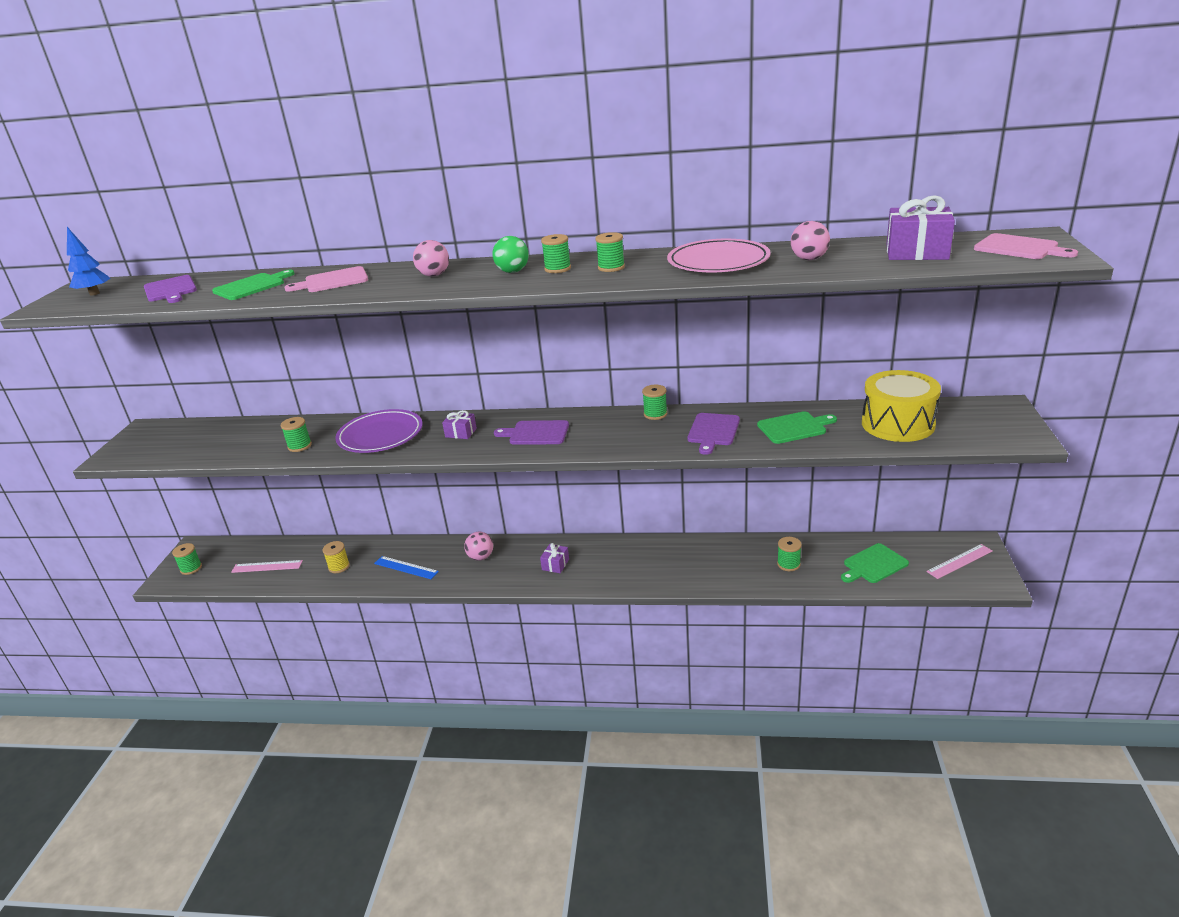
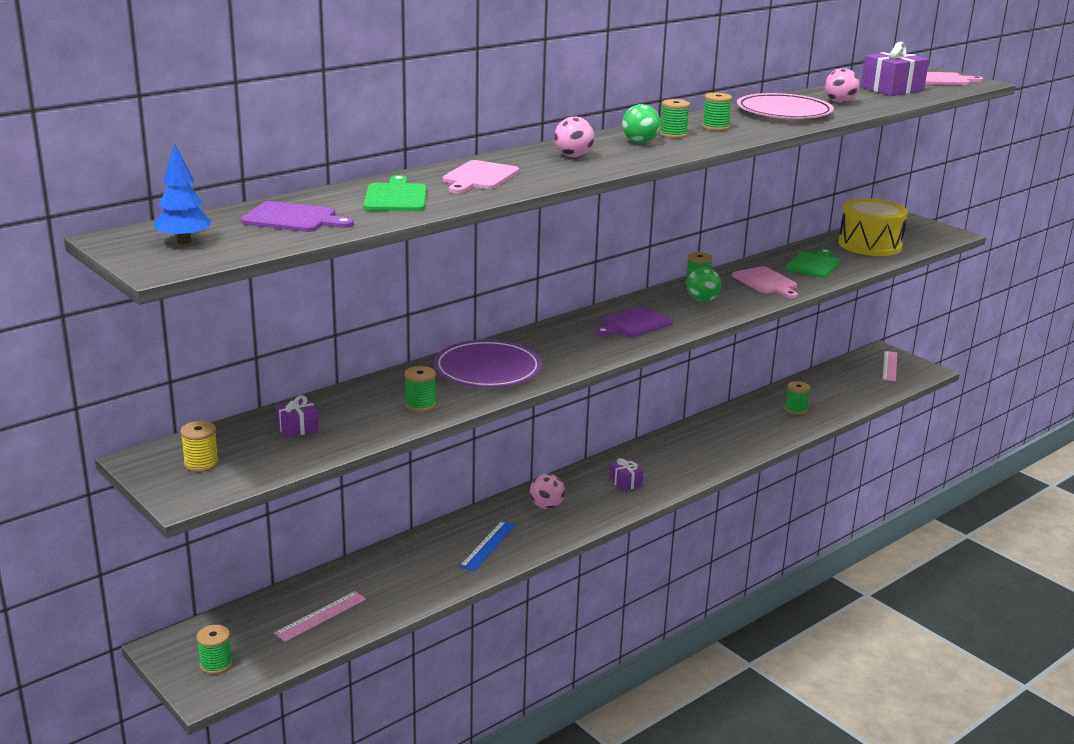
camera: 50 degrees left, 5 degrees down
yellow spool [323,541,350,573] -> yellow spool moved to [180,421,219,472]
blue ruler [374,556,439,579] -> blue ruler turned 45 degrees counterclockwise [459,521,516,571]
purple gift [442,410,477,439] -> purple gift moved to [275,395,319,438]
purple cutting board [687,413,740,455] -> pink cutting board [732,266,798,298]
green cutting board [841,543,909,583] -> none
none -> green ball [686,267,721,302]

